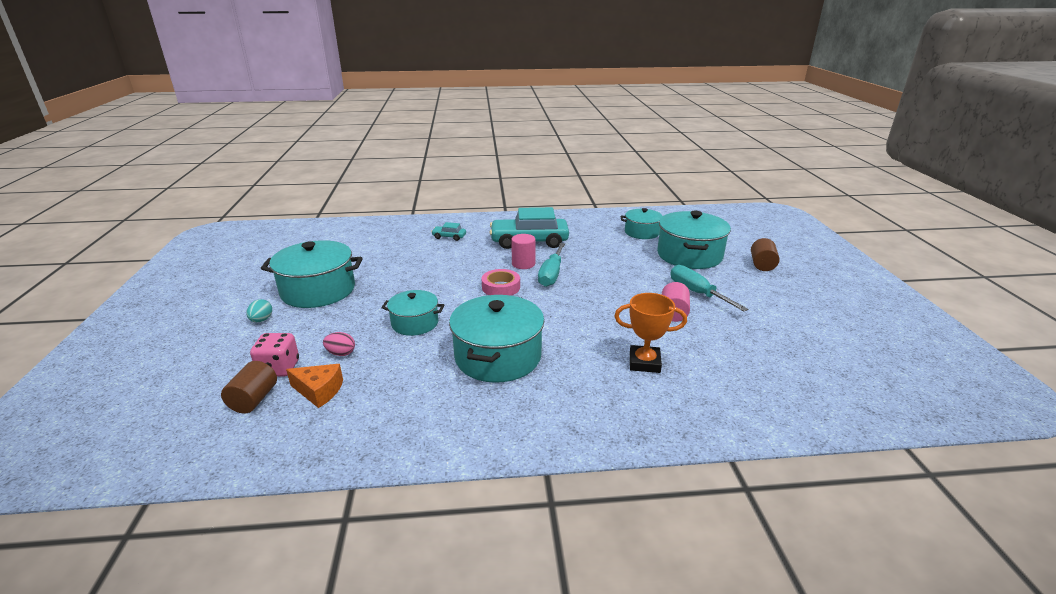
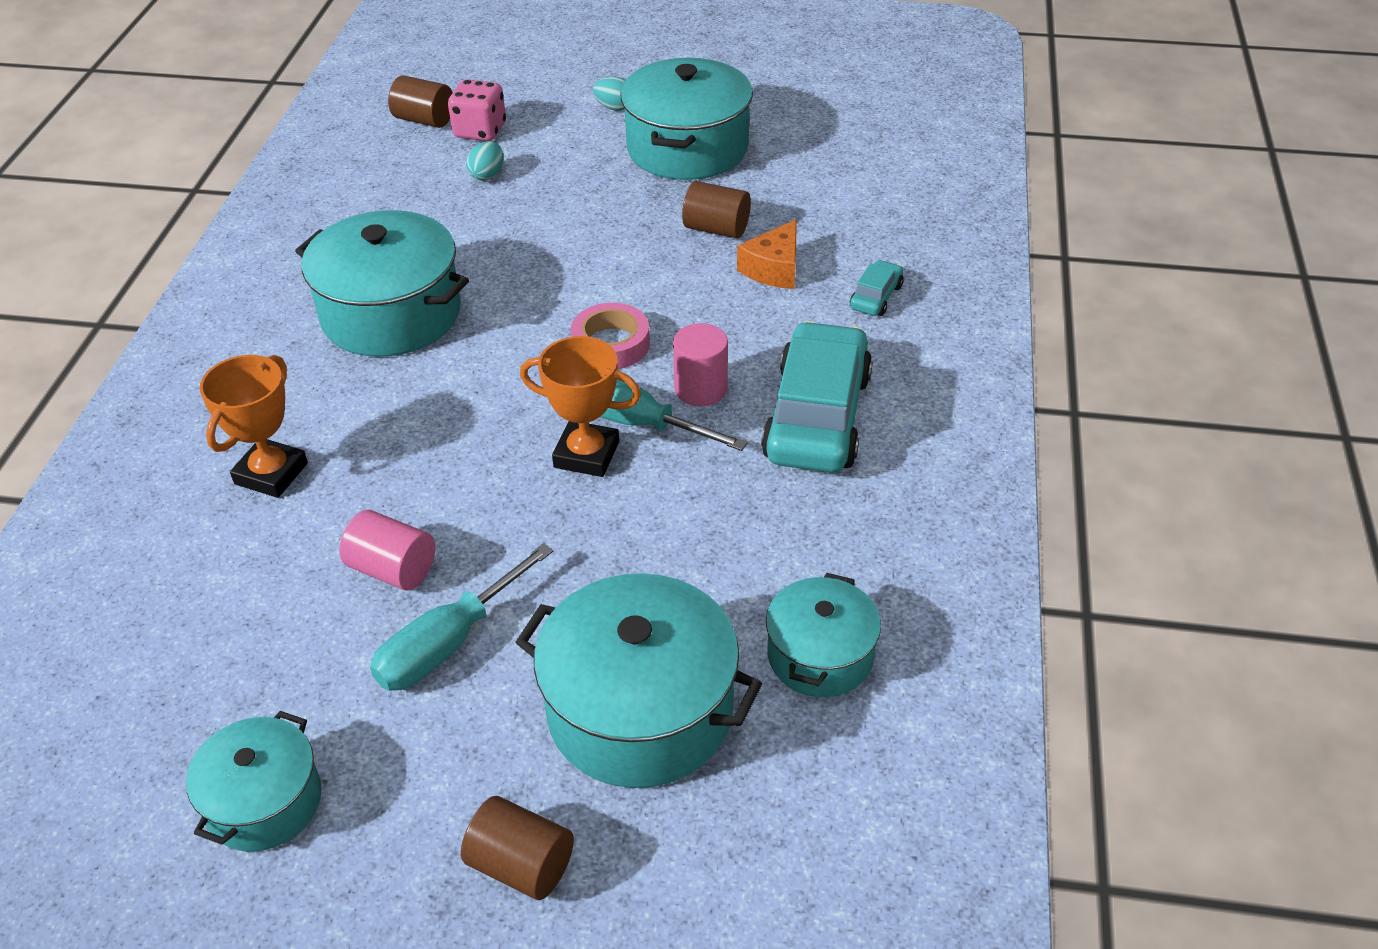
camera: 105 degrees right, 15 degrees up
orange cheese [286,364,343,408] -> orange cheese moved to [737,219,797,289]
pink egg [323,332,355,356] -> turquoise egg [466,141,504,181]
turquoise pot [381,290,444,336] -> turquoise pot moved to [186,711,322,852]
turquoise screwdriver [670,265,748,311] -> turquoise screwdriver turned 150 degrees clockwise [370,543,553,691]
none -> orange trophy [520,336,641,477]
none -> brown cylinder [682,181,751,239]

